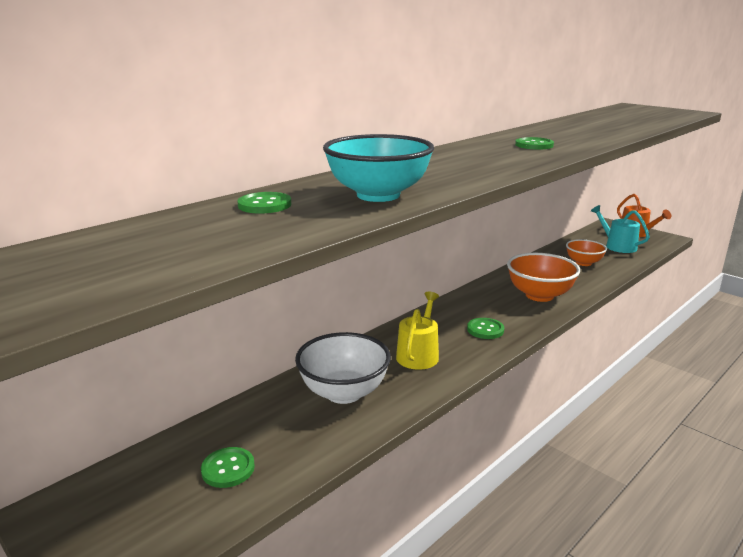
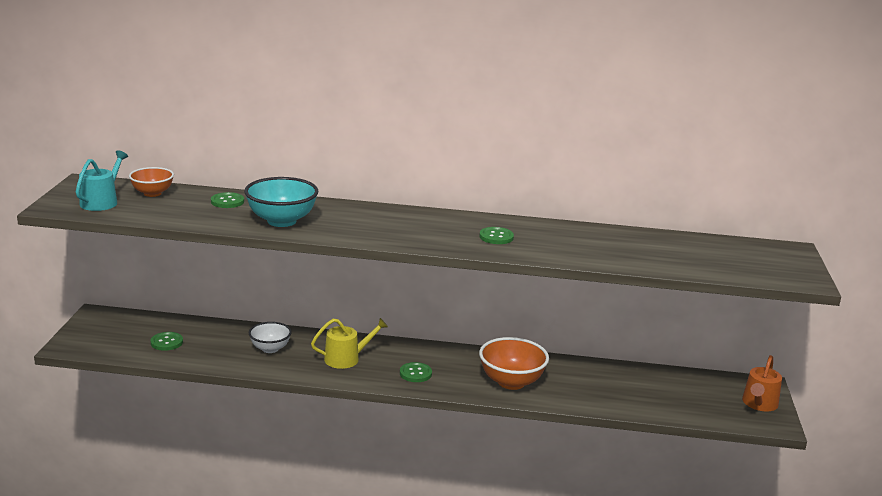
camera: 50 degrees right, 0 degrees up
white bowl [295,332,391,404] -> white bowl [249,322,292,353], size x0.63
orange bowl [566,239,607,266] -> orange bowl moved to [129,167,174,197]
turquoise watering can [591,205,650,253] -> turquoise watering can moved to [76,150,128,211]

